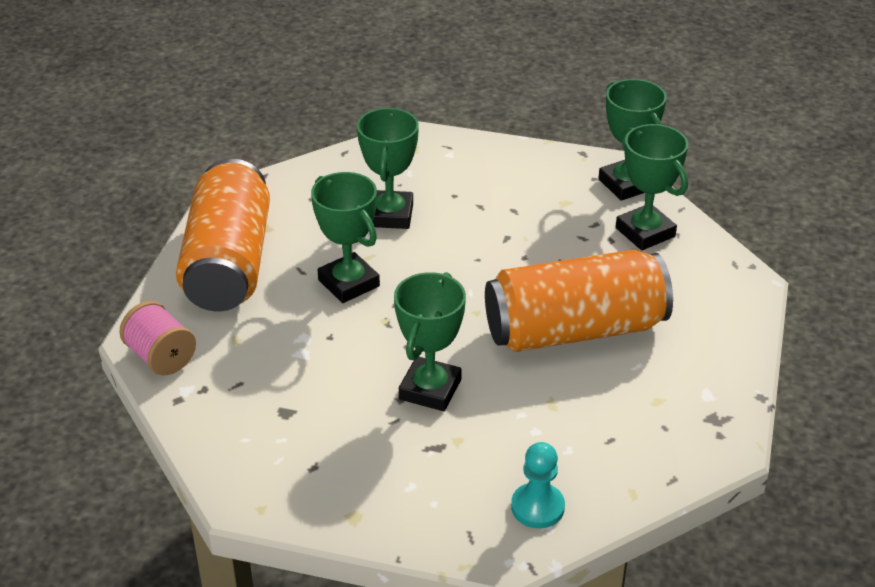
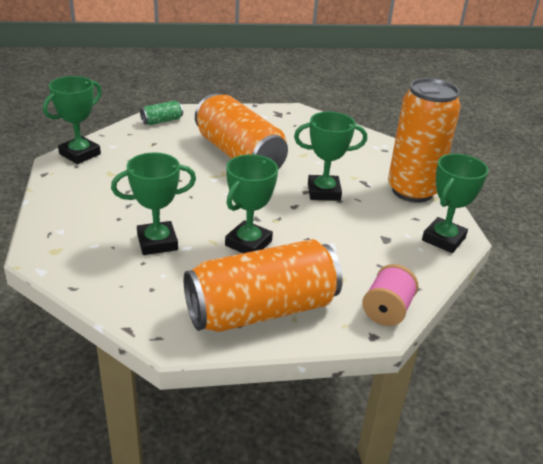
camera: 115 degrees left, 5 degrees down
turquoise pawn [511,442,565,528] -> none
green trophy [616,124,688,250] -> green trophy moved to [422,154,489,253]
none -> green can [140,101,183,125]
none -> orange can [388,78,461,203]

